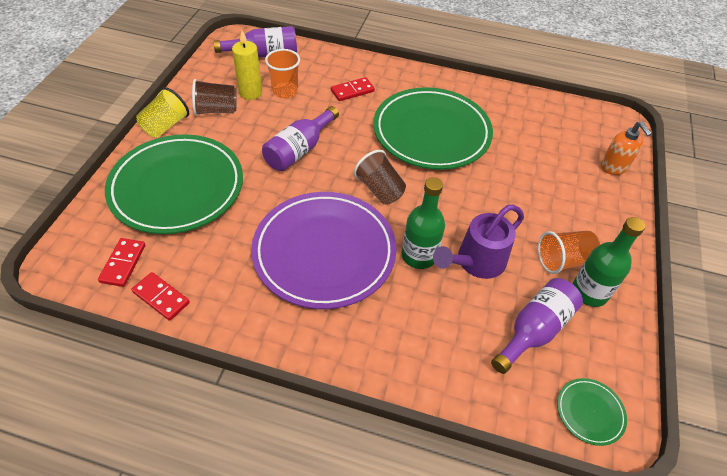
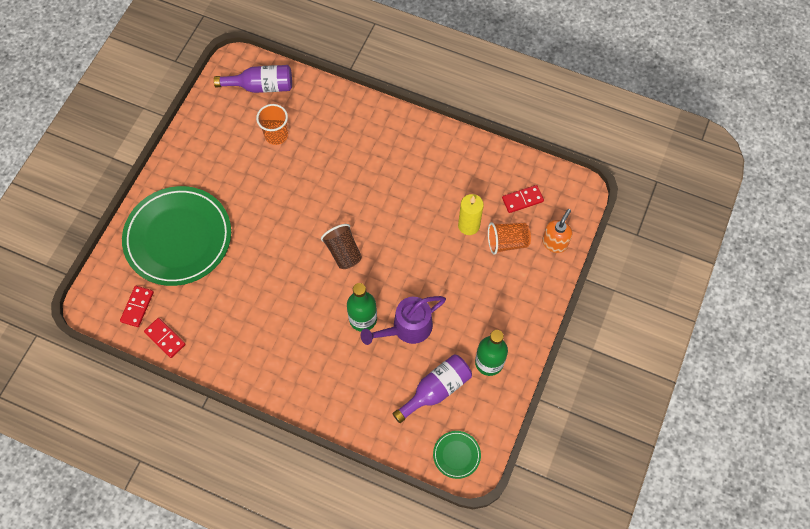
camera: 10 degrees right, 15 degrees up
yellow cup [136,87,189,138] -> none
brown cup [192,79,237,116] -> none
yellow candle [232,30,262,100] -> yellow candle moved to [458,194,484,235]
purple plate [251,192,397,309] -> none
purple bottle [262,106,339,171] -> none
red domino [331,77,375,101] -> red domino moved to [502,185,544,213]
green plate [373,87,493,170] -> none
orange cup [538,231,600,274] -> orange cup moved to [488,222,531,255]
orange soap dispenser [601,121,652,175] -> orange soap dispenser turned 135 degrees counterclockwise [542,209,572,253]

